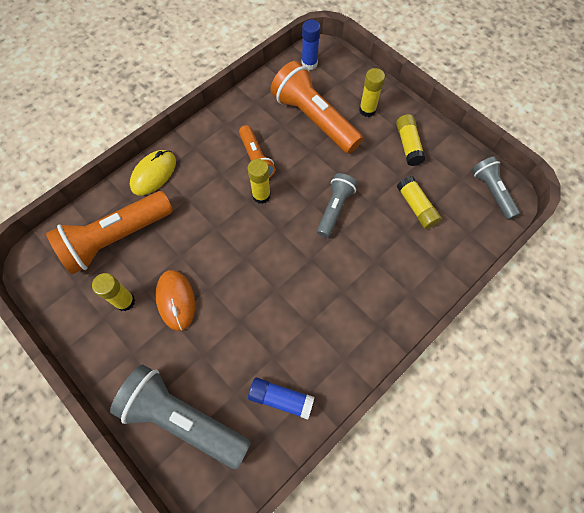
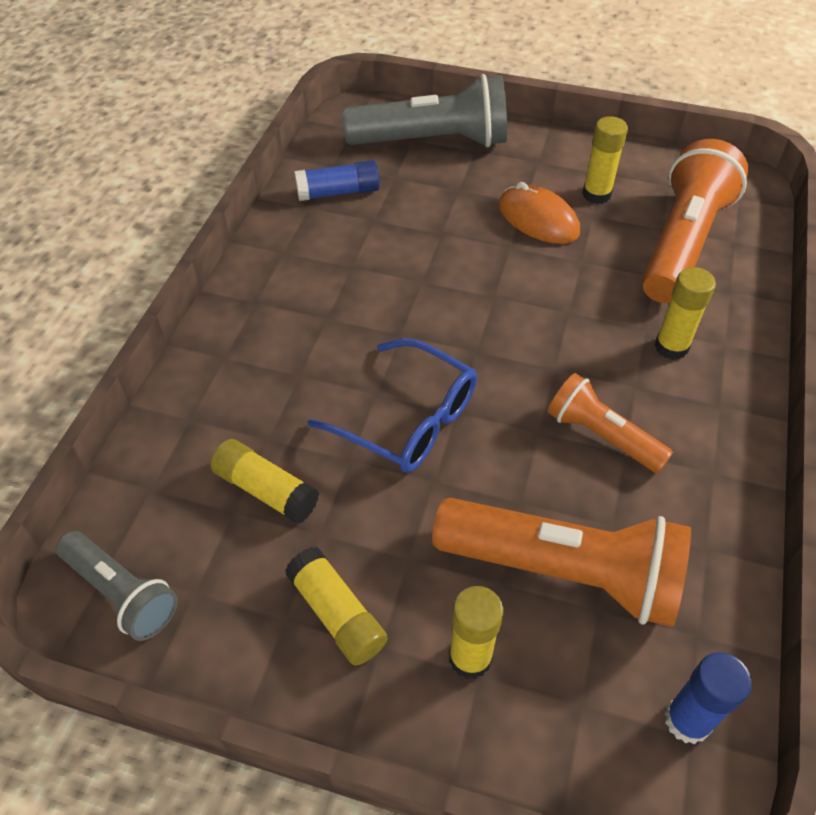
camera: 150 degrees right, 15 degrees down
yellow mouse [130,150,176,195] -> none
yellow glue stick [248,159,271,204] -> yellow glue stick moved to [655,267,716,360]
grey flashlight [317,173,358,238] -> blue glasses [307,338,477,473]

